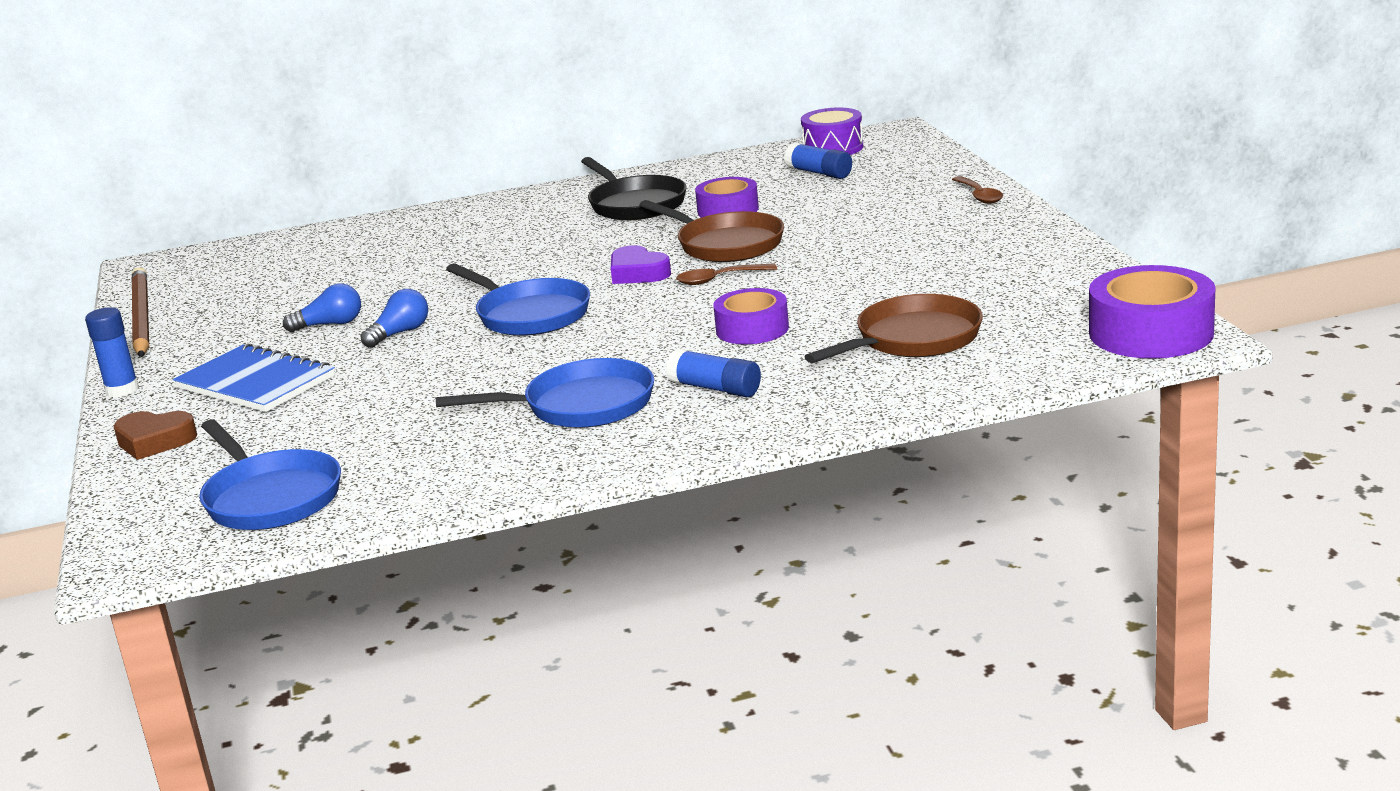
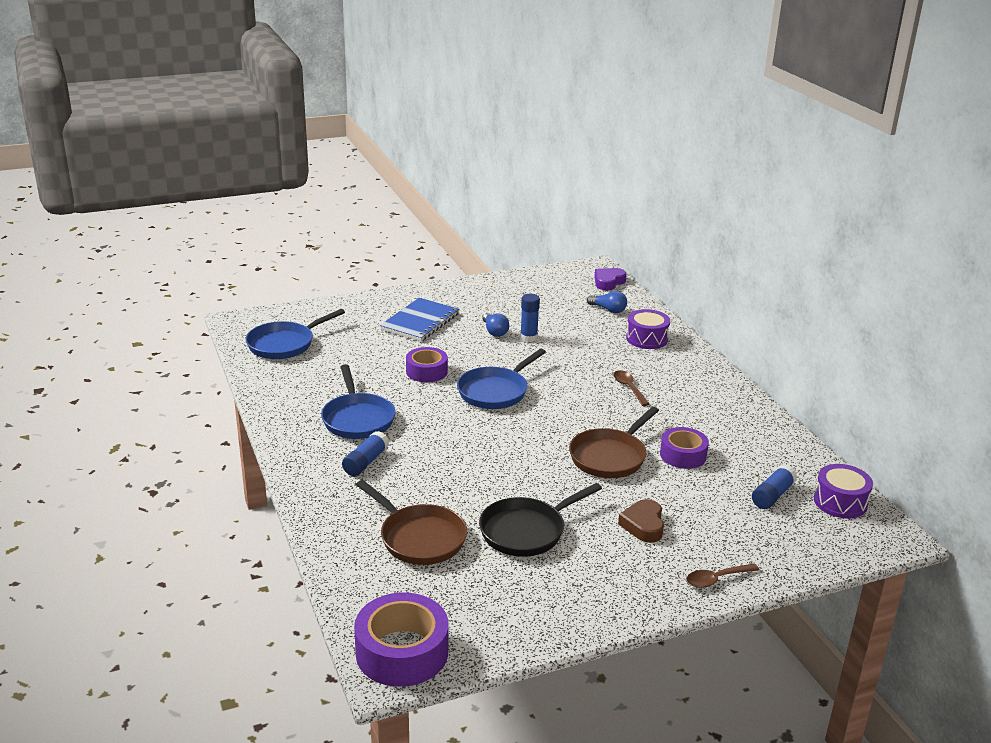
camera: 80 degrees right, 5 degrees up
blue glue stick [85,308,139,398] -> blue glue stick moved to [520,294,540,342]
brown heart [114,411,197,460] -> brown heart moved to [618,499,664,543]
brown pencil [132,267,149,357] -> none
blue light bulb [361,289,428,348] -> blue light bulb moved to [587,291,627,313]
black pan [581,157,687,220] -> black pan moved to [479,483,602,557]
purple heart [611,245,671,284] -> purple heart moved to [594,268,627,290]
brown spoon [676,263,777,285] -> brown spoon moved to [613,370,649,406]
purple tape [713,288,789,344] -> purple tape moved to [406,347,448,382]
none -> purple drum [626,309,670,349]

